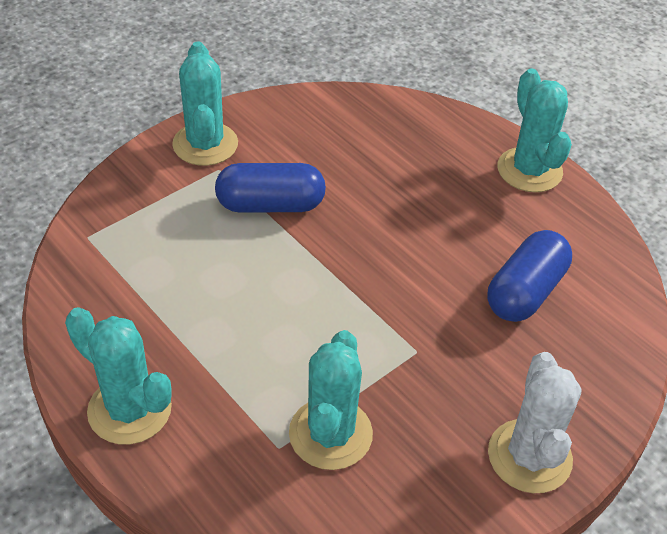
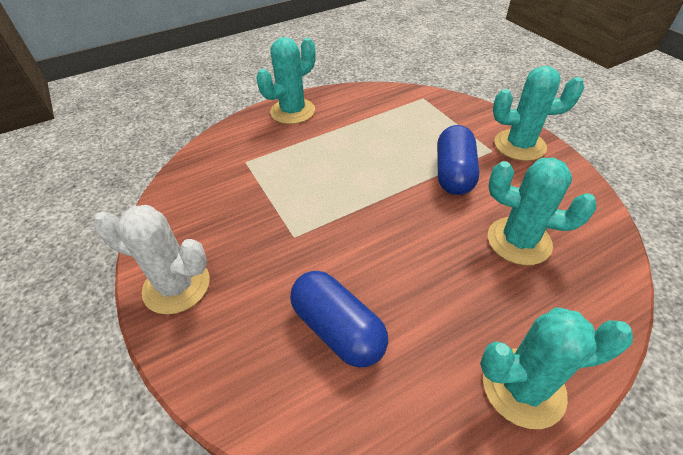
camera: 105 degrees right, 0 degrees up
turquoise cactus [289,330,373,470] -> turquoise cactus moved to [488,158,596,265]

